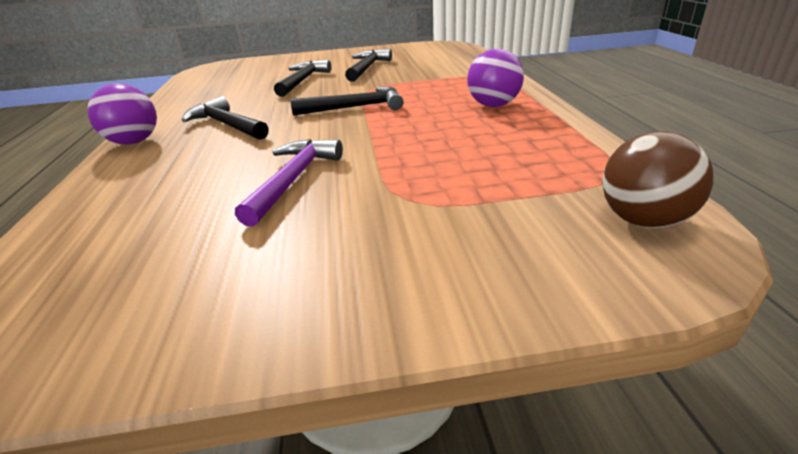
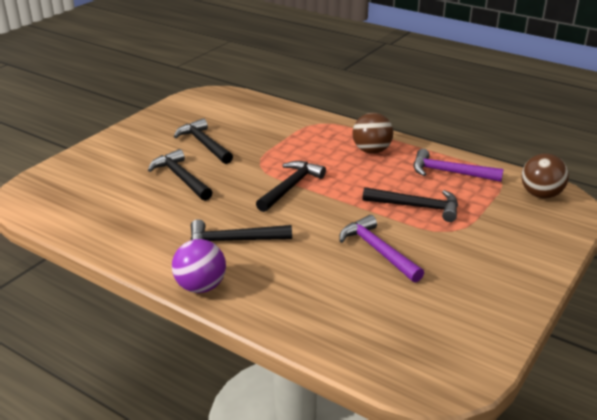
camera: 50 degrees left, 0 degrees up
purple ball [467,49,524,107] -> brown ball [352,113,393,154]
none -> black hammer [363,187,458,222]
none -> purple hammer [414,149,504,182]

